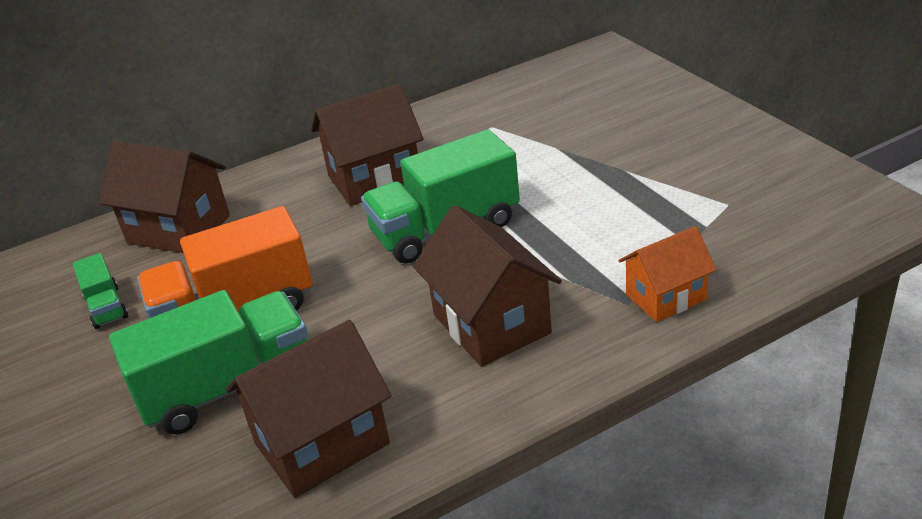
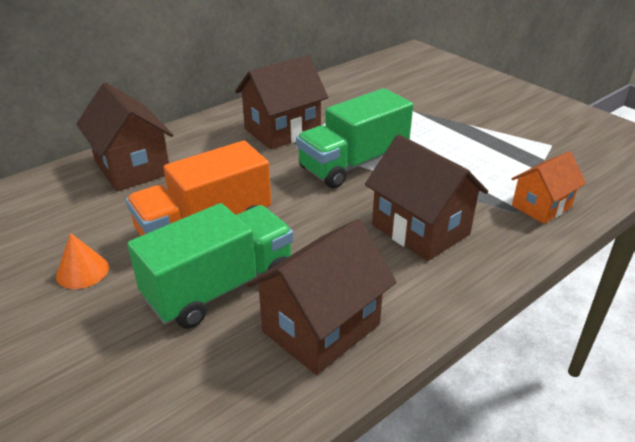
camera: 15 degrees left, 0 degrees up
green truck [73,253,128,329] -> none
brown house [99,142,230,253] -> brown house turned 45 degrees clockwise [76,83,173,192]
none -> orange cone [56,233,109,289]

